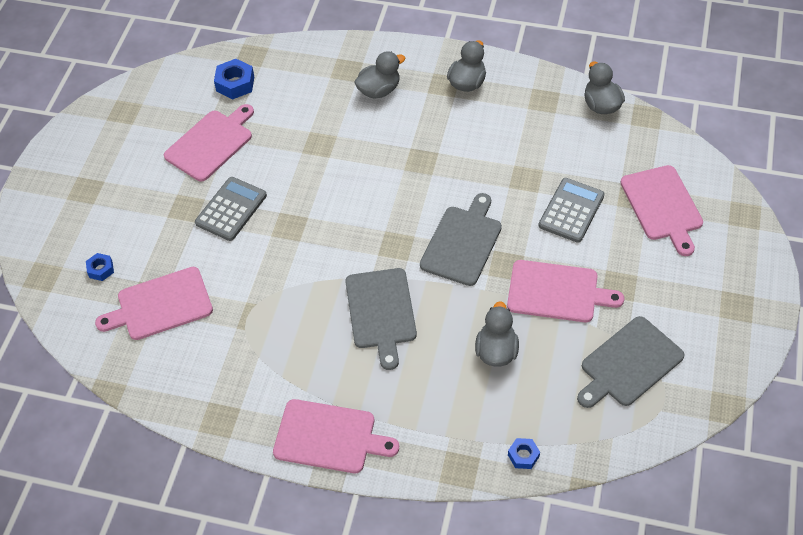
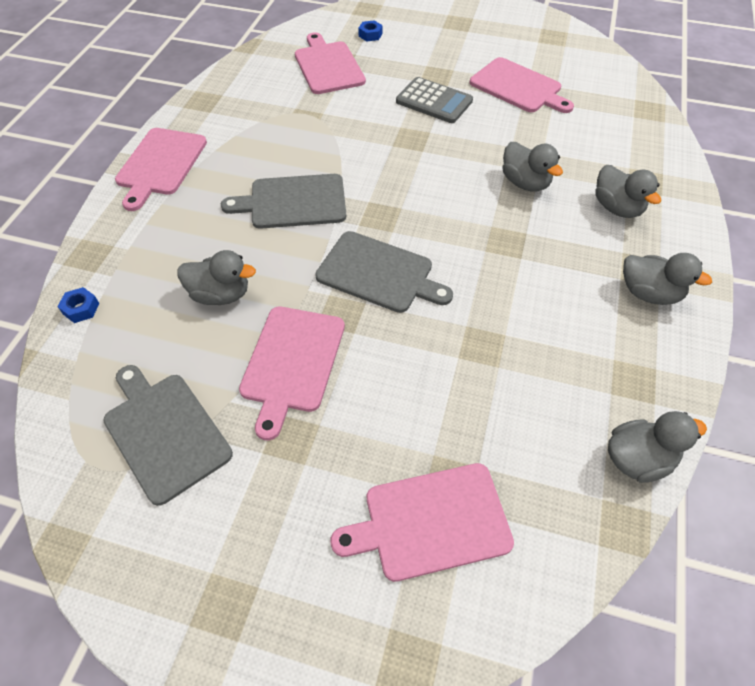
camera: 90 degrees right, 0 degrees up
blue nut [214,59,254,99] -> none
grey calculator [538,178,605,243] -> none
none -> grey duck [502,142,563,192]

